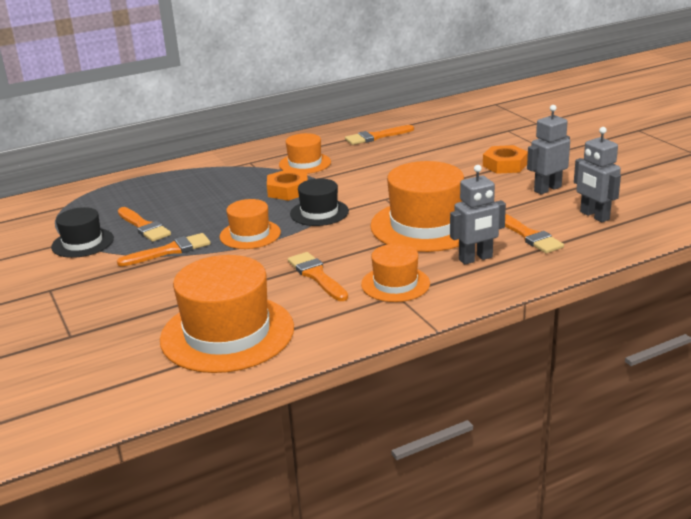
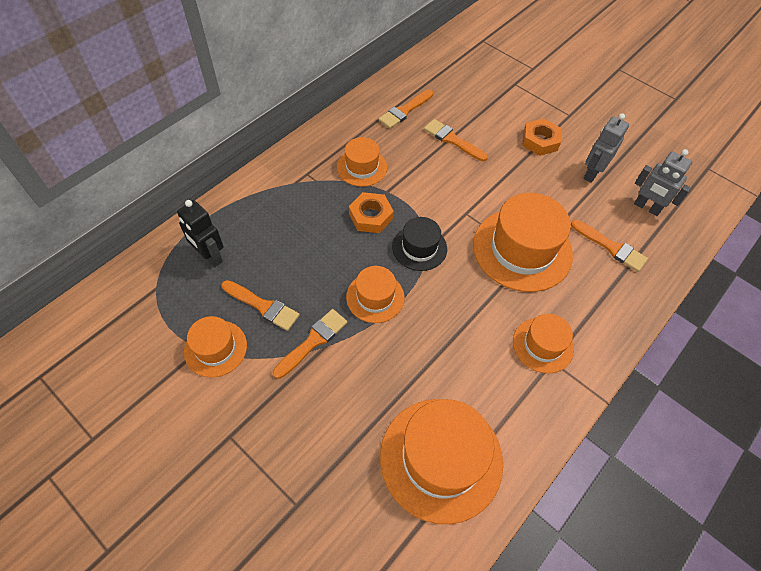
camera: 25 degrees left, 30 degrees up
black hat [51,207,114,258] -> orange hat [184,316,247,377]
orange brush [288,252,348,301] -> orange brush moved to [424,119,488,162]
grey robot [450,165,506,265] -> none
none -> black robot [177,200,223,267]

